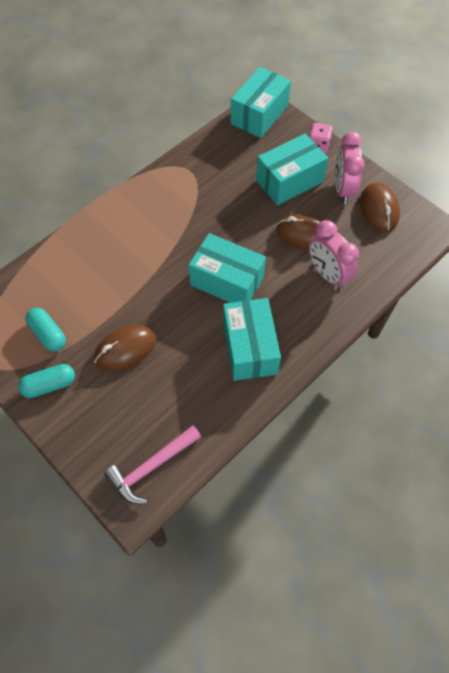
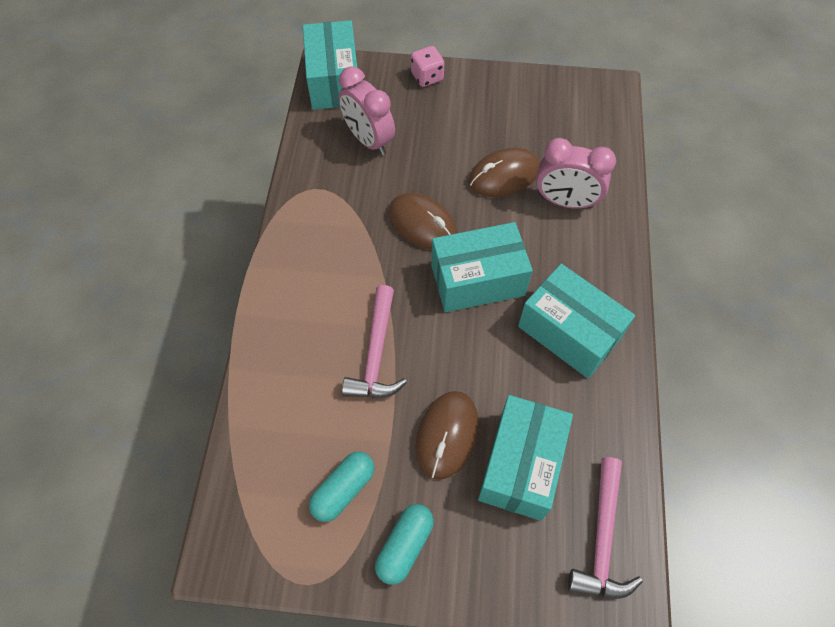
camera: 40 degrees left, 0 degrees up
turquoise capsule [26,308,66,352] -> turquoise capsule turned 60 degrees counterclockwise [309,452,375,522]
turquoise box [256,133,328,205] -> turquoise box moved to [478,395,573,521]
pink clock [335,132,365,204] -> pink clock moved to [339,66,395,155]
brown mouse [360,182,400,231] -> brown mouse moved to [389,193,458,250]
none -> pink hammer [342,285,407,398]

